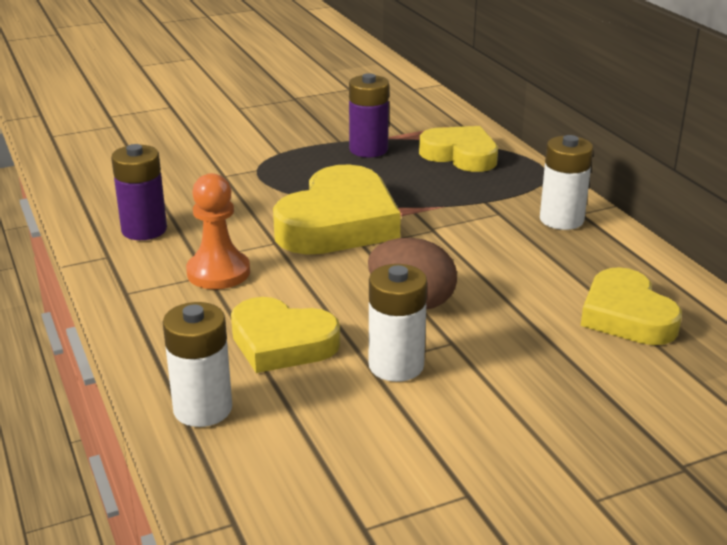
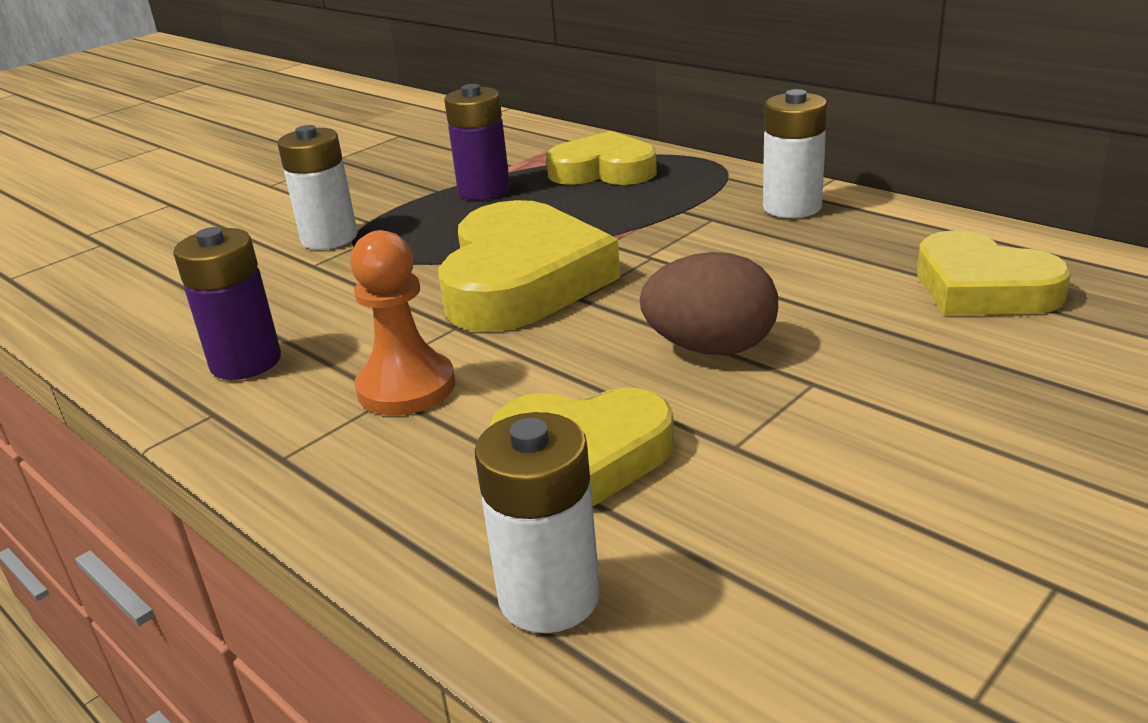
camera: 20 degrees left, 0 degrees up
white battery [369,264,427,382] -> white battery moved to [277,125,357,250]

